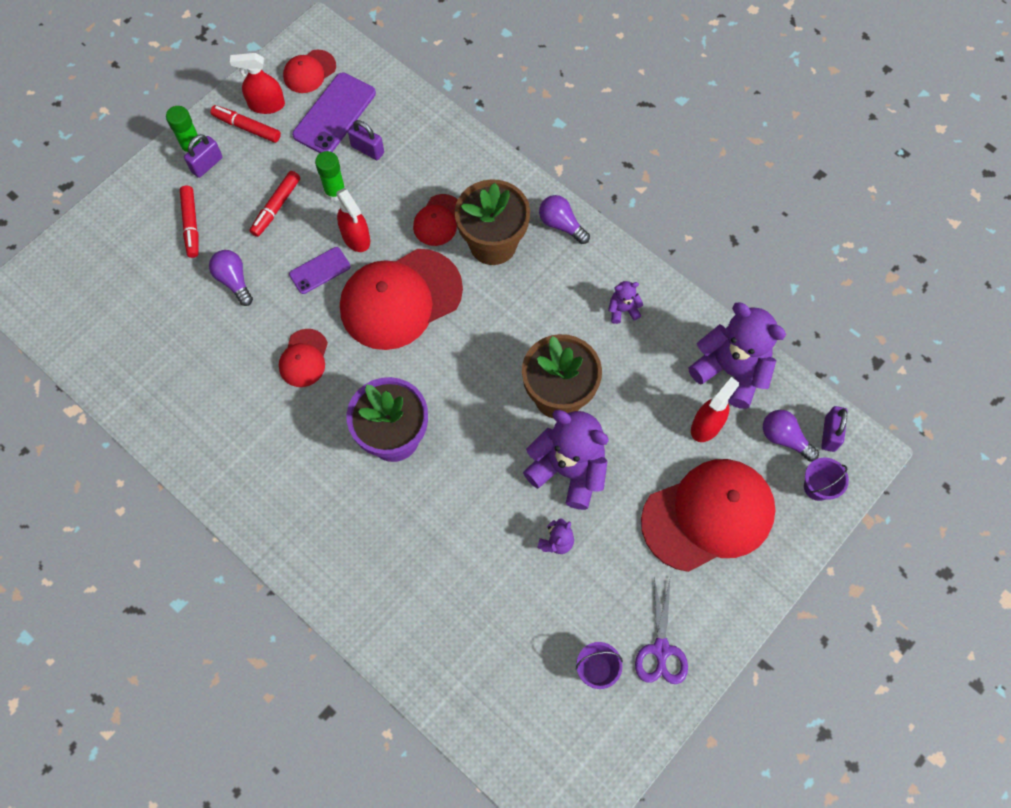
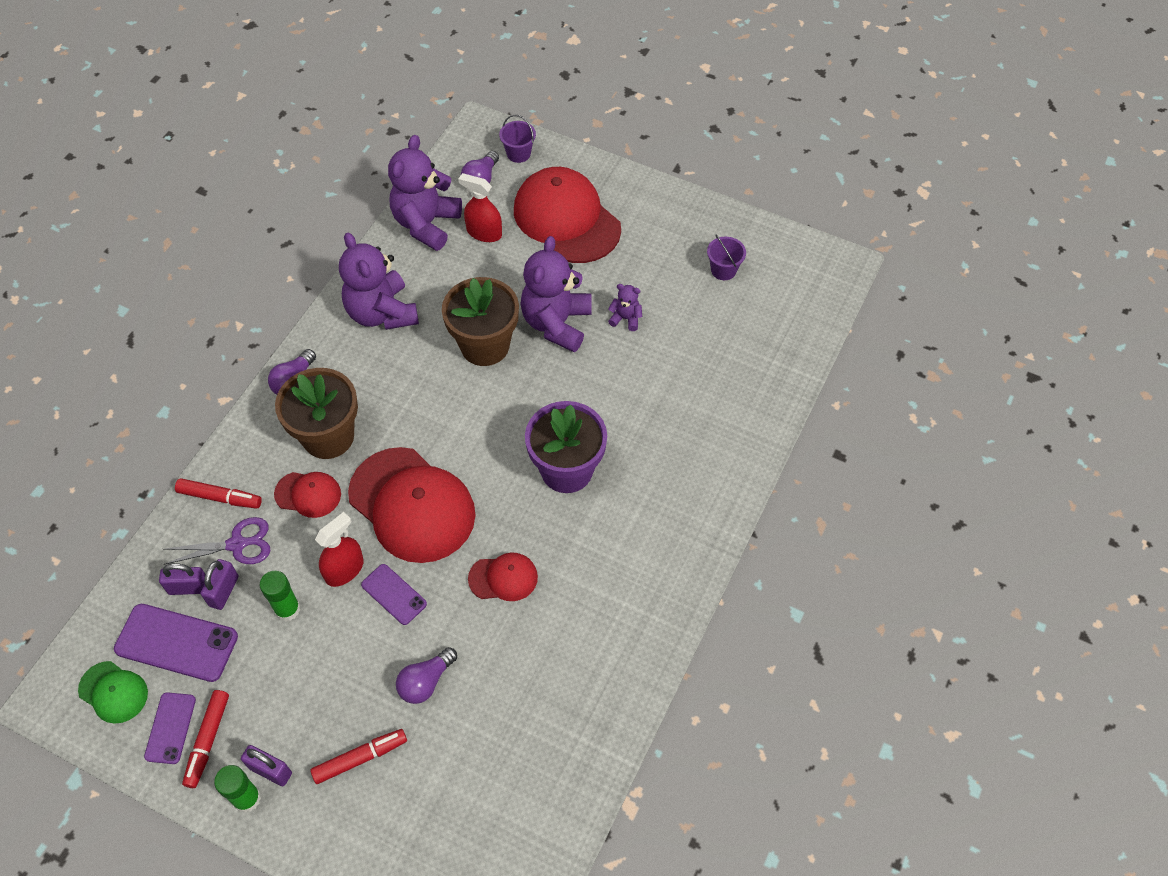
camera: 105 degrees left, 10 degrees down
red spray bottle [230,53,285,114] -> purple phone [144,692,196,764]
red marker [249,171,300,237] -> red marker moved to [175,478,262,509]
red cap [283,50,336,93] -> green cap [78,661,148,724]
purple teddy bear [608,281,644,324] -> purple teddy bear [339,233,419,330], size x2.24
purple scissors [635,578,688,684] -> purple scissors moved to [164,517,271,565]
purple padlock [821,406,848,452] -> purple padlock moved to [159,563,205,595]

